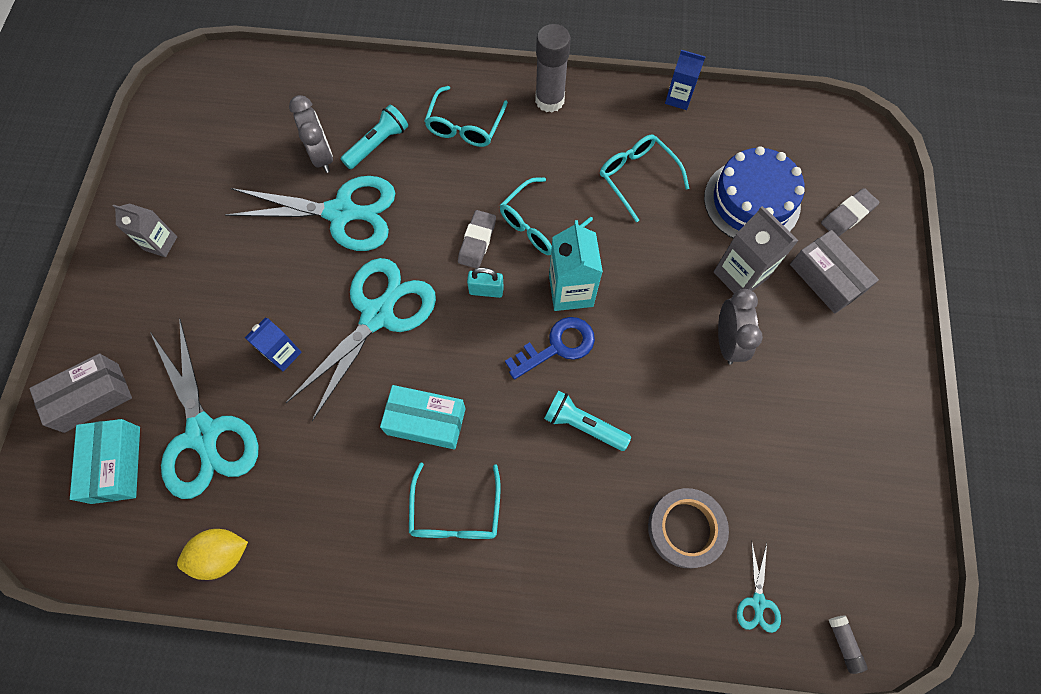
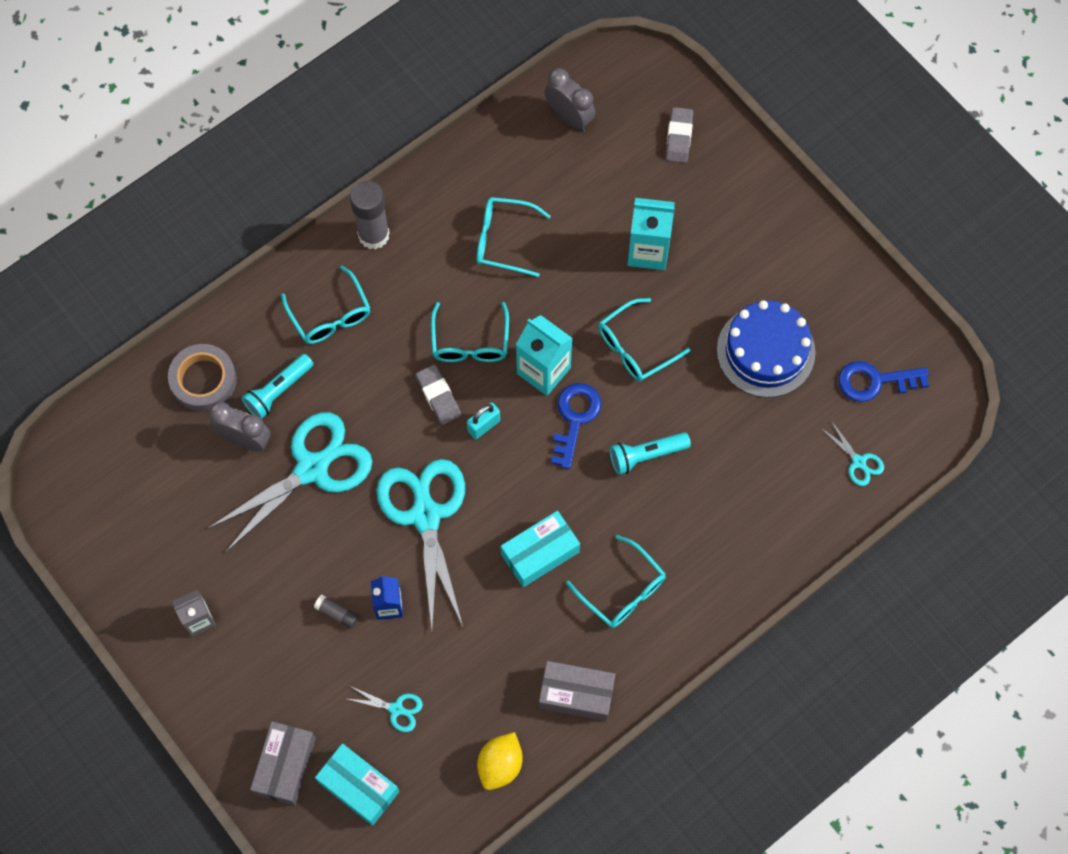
camera: 45 degrees left, 0 degrees up
turquoise scissors [150,318,259,499] -> turquoise scissors [347,686,423,732], size x0.42
turquoise flashlight [341,105,408,169] -> turquoise flashlight turned 135 degrees counterclockwise [241,354,314,419]
grey tape [648,488,729,568] -> grey tape moved to [168,344,237,411]
blue carton [665,50,706,110] -> none
blue cake [704,146,805,238] -> blue cake moved to [717,300,816,398]
grey carton [714,206,799,293] -> turquoise carton [627,198,675,270]
grey clock [718,289,763,364] -> grey clock moved to [545,68,595,132]
grey box [790,230,879,314] -> grey box moved to [539,661,616,721]
grey glue stick [829,615,868,674] -> grey glue stick moved to [314,595,359,629]
none -> turquoise glasses [598,298,691,381]
none -> blue key [838,361,929,402]

